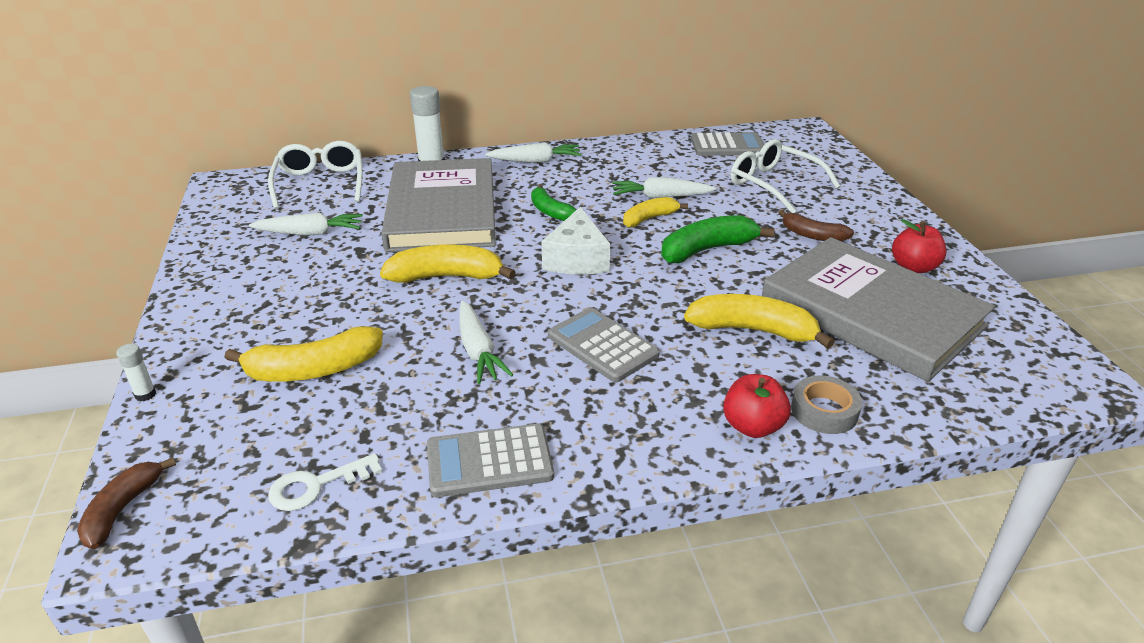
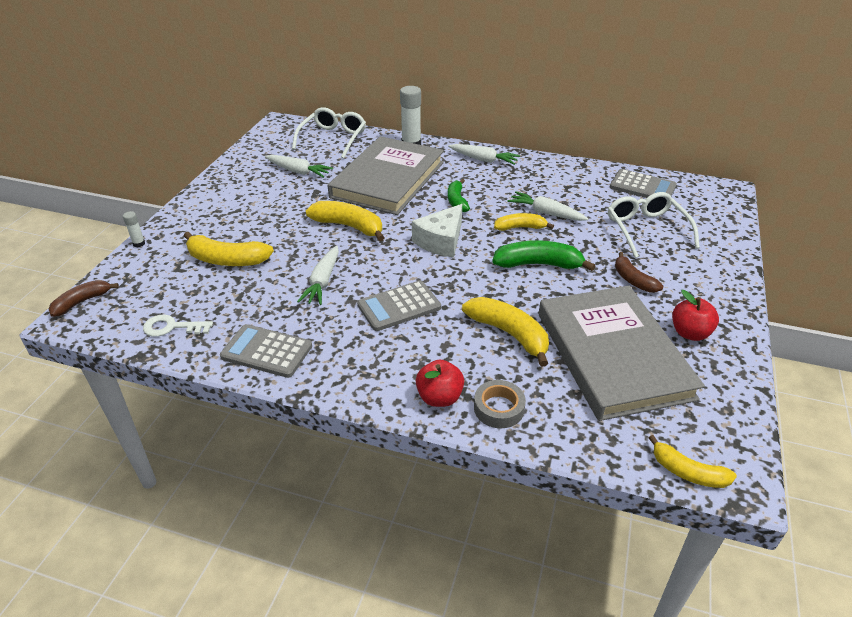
camera: 30 degrees right, 5 degrees up
grey calculator [548,308,660,382] -> grey calculator turned 105 degrees counterclockwise [357,280,441,331]
none -> yellow banana [649,435,737,488]

